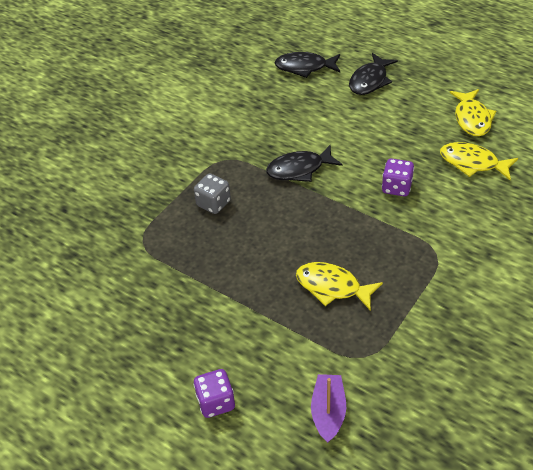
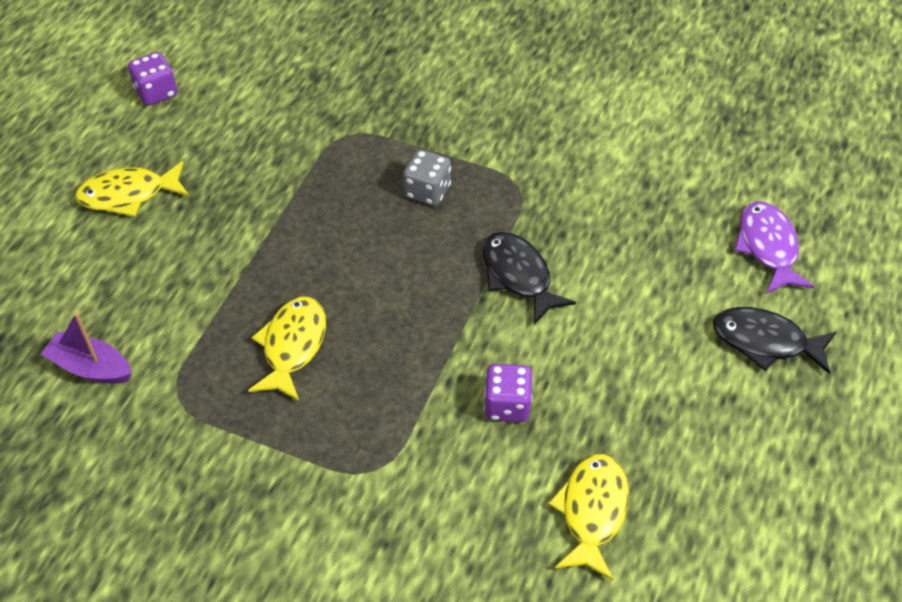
camera: 75 degrees right, 5 degrees up
purple dice [193,369,235,418] -> purple dice moved to [128,52,177,106]
black fish [274,52,340,78] -> purple fish [734,201,815,294]
purple boat [311,374,346,443] -> purple boat turned 150 degrees counterclockwise [41,313,132,384]
yellow fish [450,89,496,136] -> yellow fish moved to [75,161,189,217]

